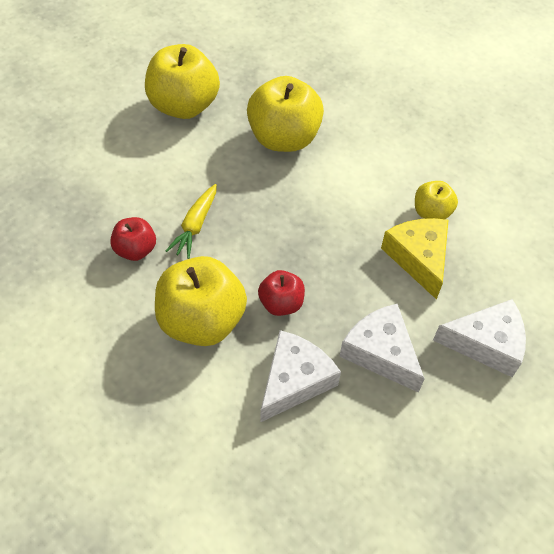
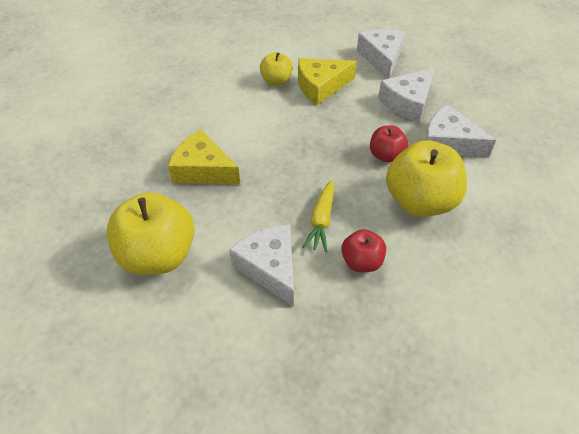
camera: 95 degrees left, 5 degrees down
yellow carrot [166,184,217,259] -> yellow carrot turned 90 degrees clockwise [302,180,334,252]
yellow apple [247,76,324,152] -> yellow cheese [168,129,240,184]
none -> white cheese [229,224,294,307]

